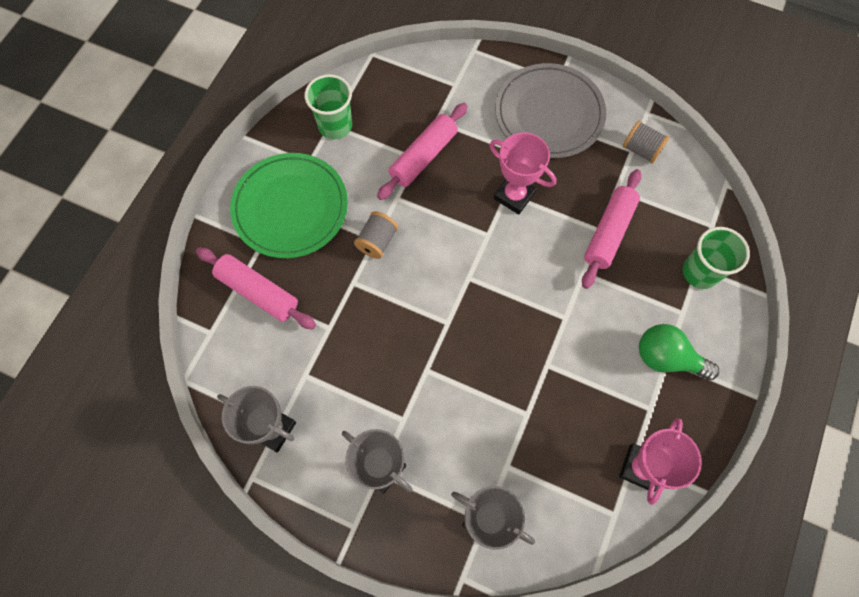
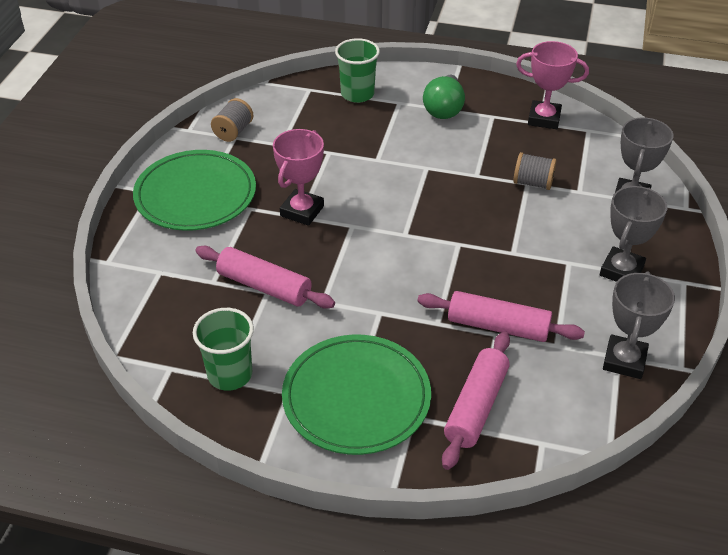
camera: 100 degrees left, 25 degrees down
grey spool [354,211,398,259] -> grey spool moved to [513,152,556,190]
grey plate [495,63,607,158] -> green plate [133,150,256,231]
pink rolling pin [582,169,642,289] -> pink rolling pin moved to [417,291,585,342]

